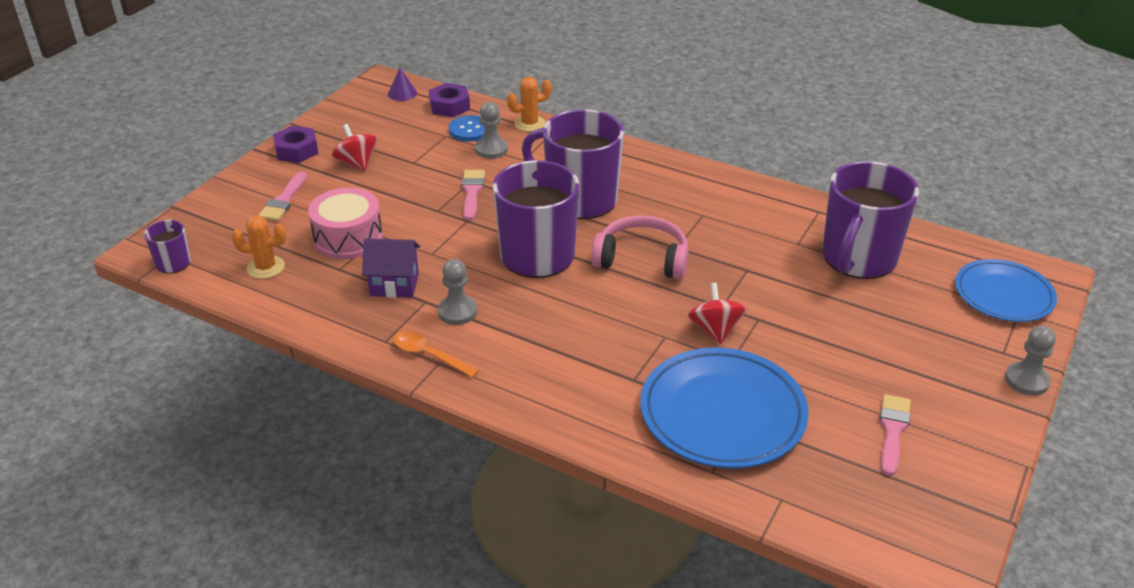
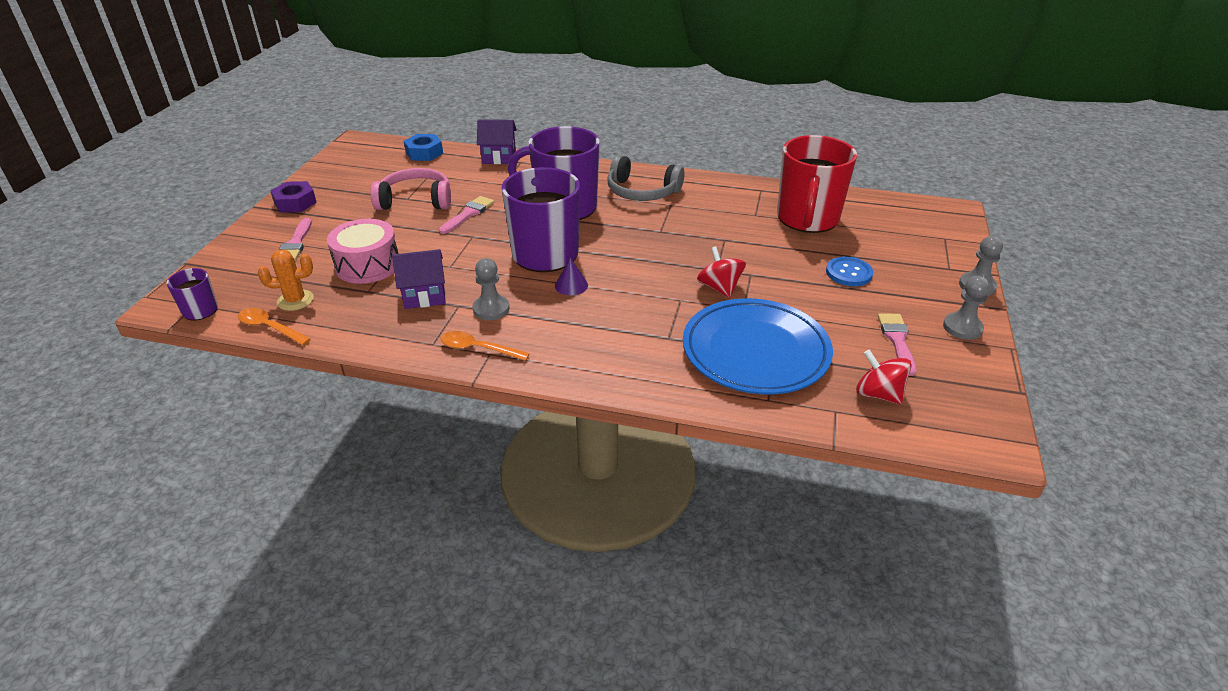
camera: 15 degrees left, 0 degrees up
red spinning top [332,124,377,171] -> red spinning top moved to [856,350,912,404]
purple cone [388,68,417,101] -> purple cone moved to [555,257,588,295]
purple nut [429,83,470,117] -> blue nut [404,134,443,161]
blue button [449,115,485,142] -> blue button moved to [826,257,873,286]
pink brush [462,170,485,220] -> pink brush turned 45 degrees clockwise [439,196,494,234]
grey pawn [475,102,508,159] -> grey pawn moved to [943,276,990,340]
orange cactus [507,77,551,132] -> purple house [477,119,517,164]
pink headphones [591,215,688,279] -> pink headphones moved to [370,168,451,210]
purple mug [822,161,919,279] -> red mug [777,135,857,233]
blue plate [955,259,1057,322] -> none
none -> orange spoon [238,308,311,345]
none -> grey headphones [608,155,684,201]

